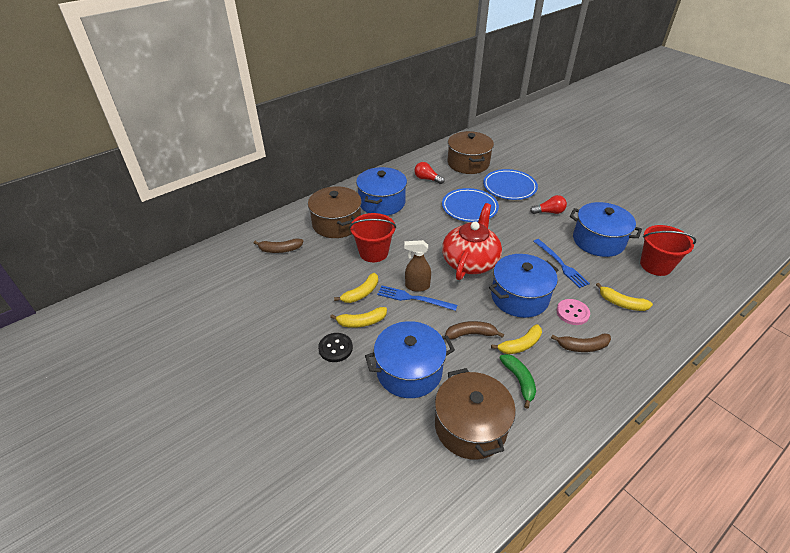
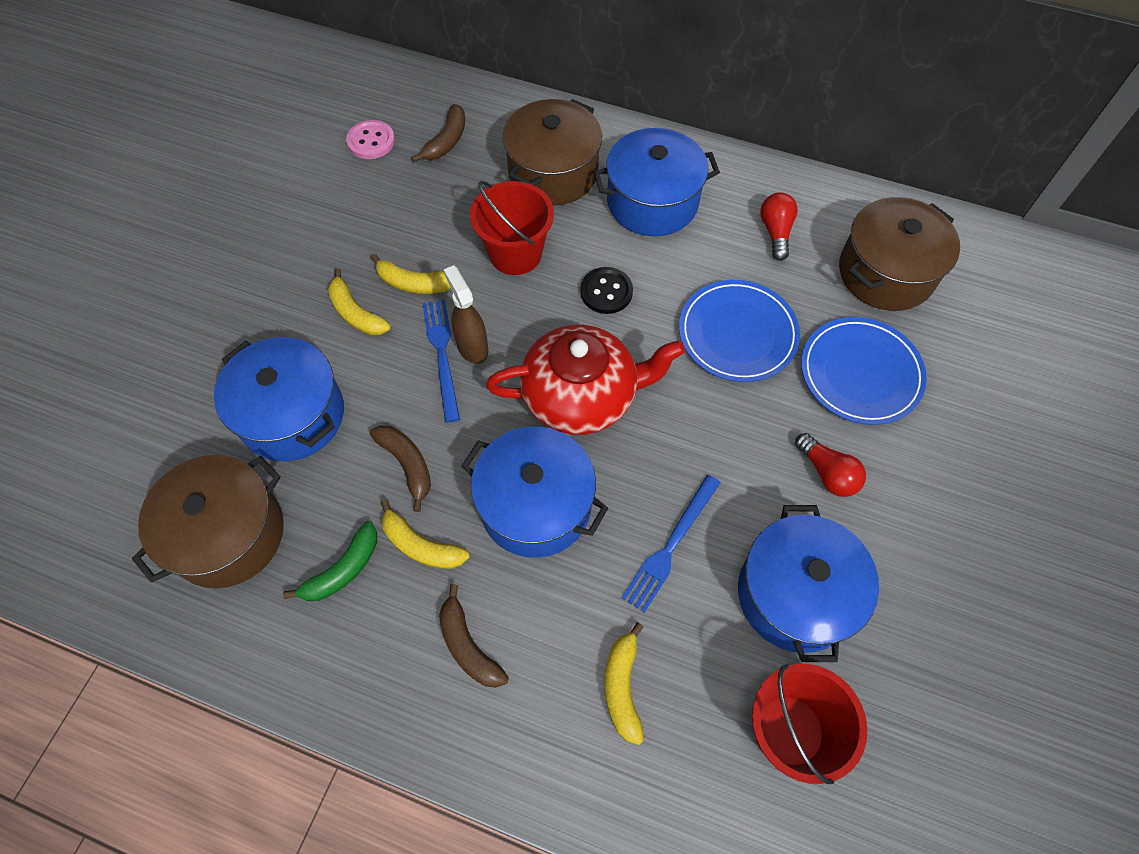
camera: 60 degrees right, 20 degrees up
brown banana [254,238,304,253] -> brown banana turned 120 degrees counterclockwise [411,104,465,162]
black button [318,333,353,362] -> black button moved to [580,267,633,314]
pink button [556,299,590,325] -> pink button moved to [346,120,395,159]

